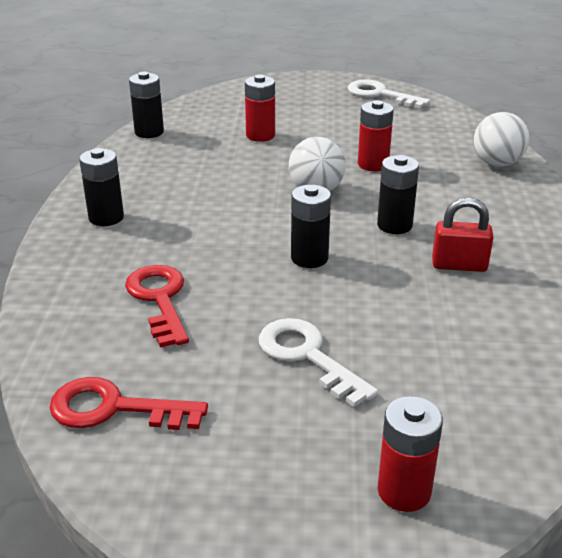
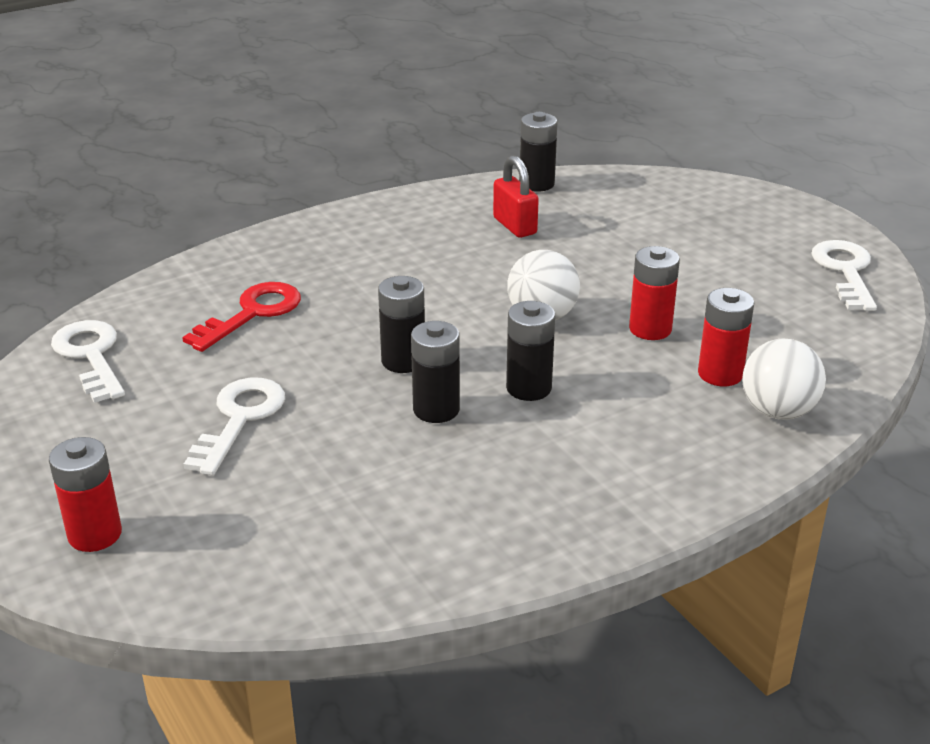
camera: 55 degrees right, 0 degrees up
red key [50,377,208,430] -> white key [51,320,125,403]
black battery [79,148,124,226] -> black battery moved to [411,321,460,423]
red battery [245,74,275,142] -> red battery moved to [698,288,754,386]
red padlock [432,198,494,272] -> red padlock moved to [493,155,539,238]

